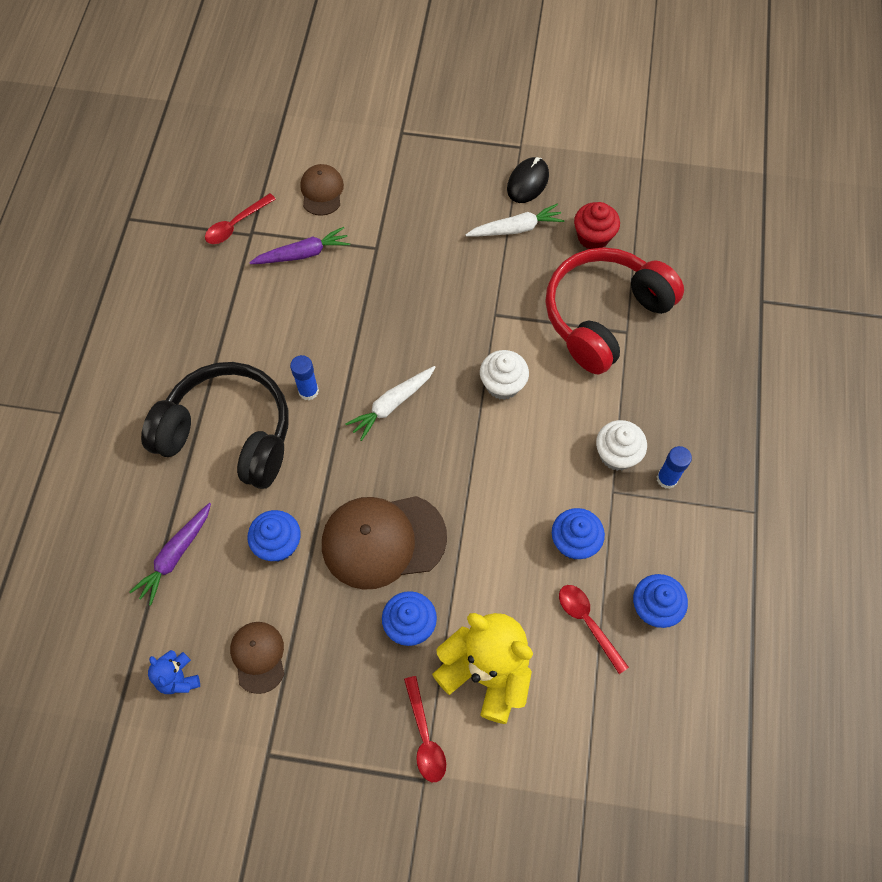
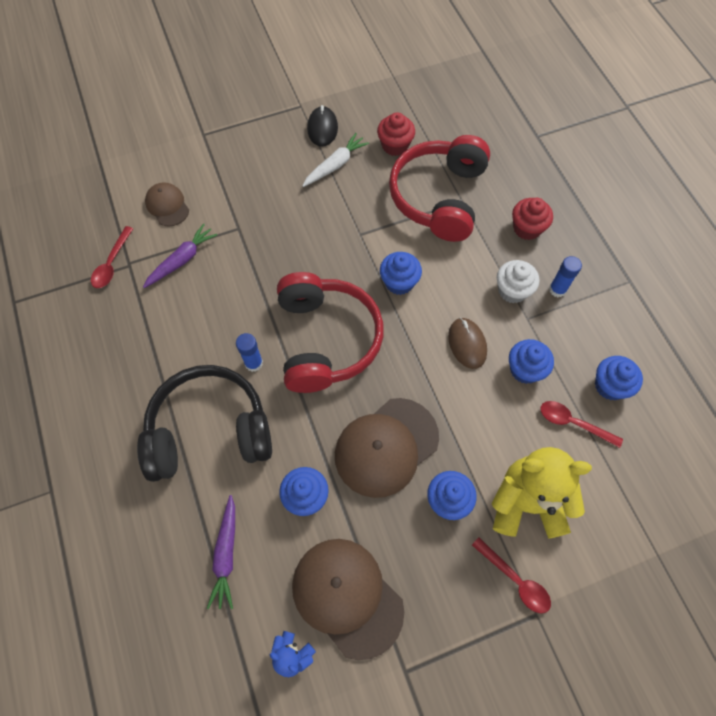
camera: 30 degrees left, 0 degrees up
brown cap [230,622,284,694] -> brown cap [292,539,404,660], size x1.84
white carrot [345,366,435,441] -> red headphones [277,272,384,393]
white cupcake [480,350,529,400] -> blue cupcake [380,252,422,295]
none -> brown mouse [448,318,487,369]
none -> red cupcake [512,198,553,240]

